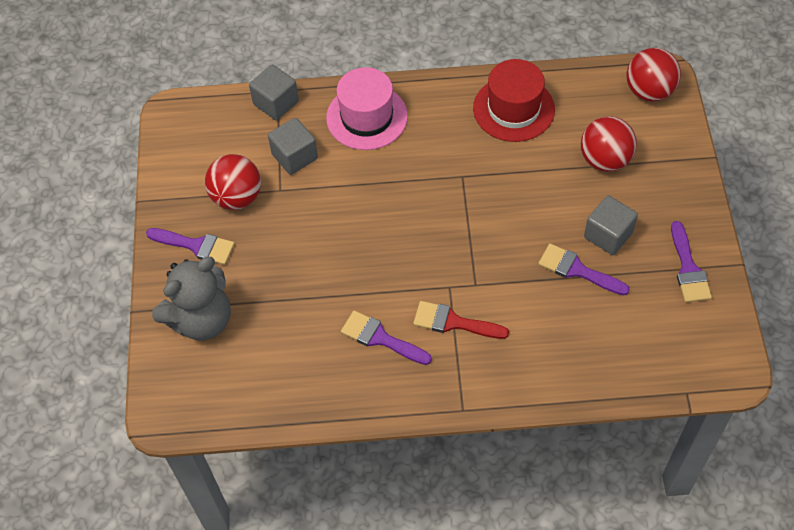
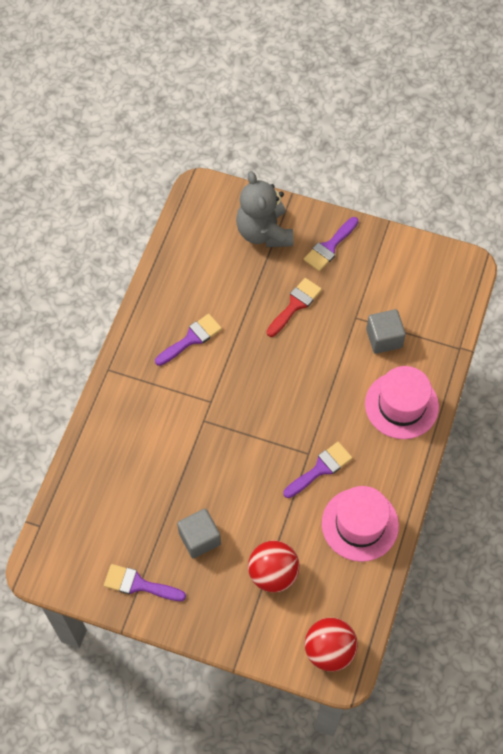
camera: 110 degrees right, 5 degrees up
red ball [205,154,261,210] -> none
grey cube [249,64,299,120] -> none
red brush [413,301,509,339] -> red brush moved to [267,278,322,337]
red hat [473,59,555,142] -> pink hat [322,486,399,562]
purple brush [538,243,630,295] -> purple brush moved to [284,442,352,498]

